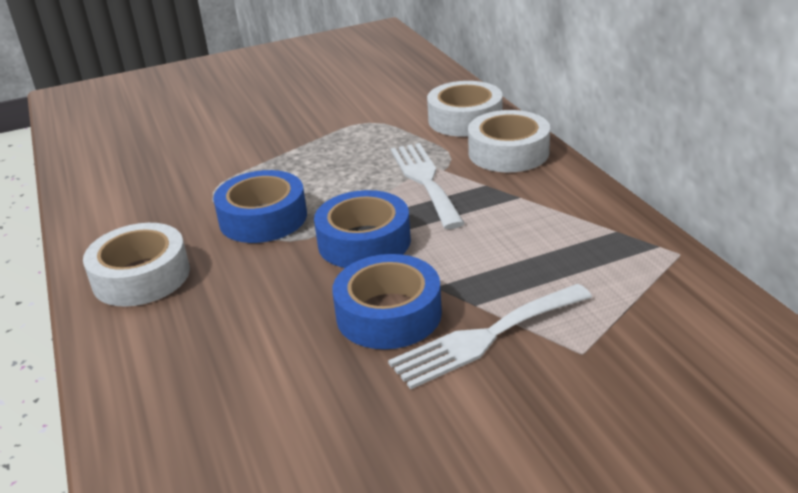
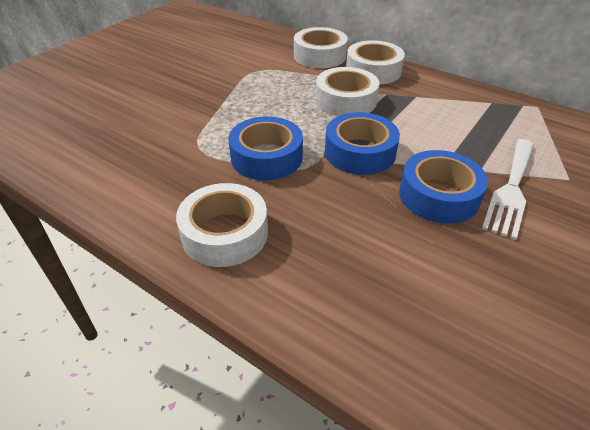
camera: 35 degrees left, 10 degrees up
white fork [391,143,465,229] -> white tape [316,67,379,116]

